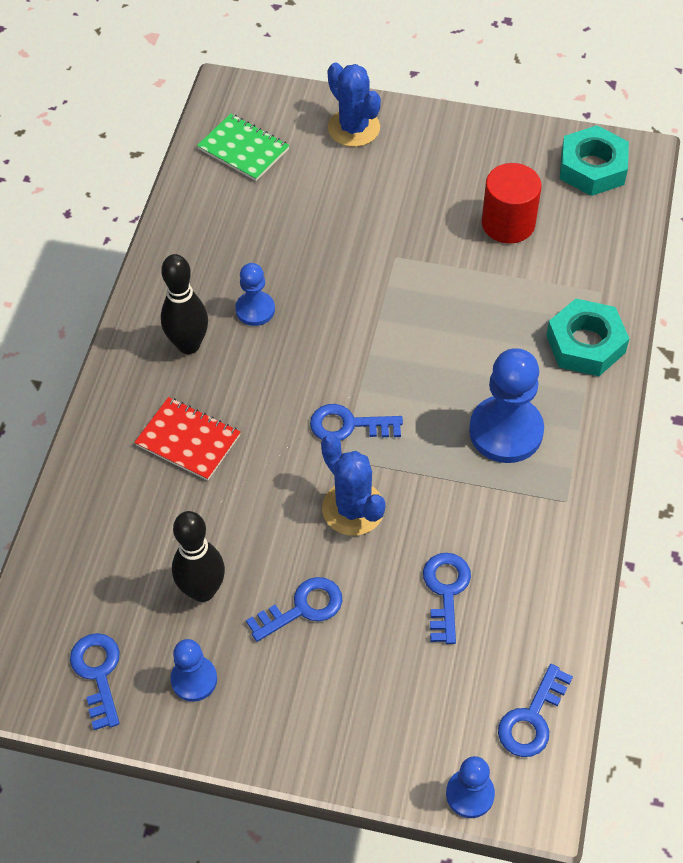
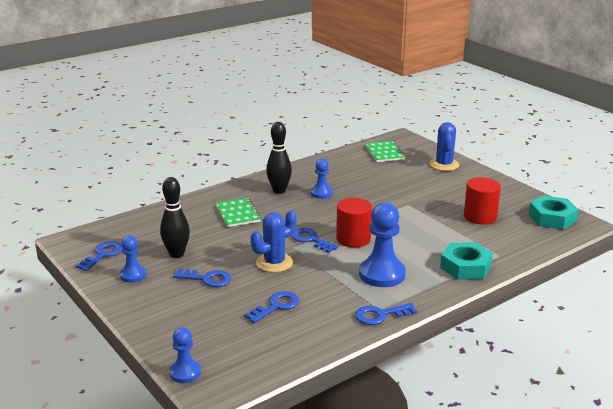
camera: 40 degrees right, 30 degrees down
red notebook [134,397,241,481] -> green notebook [215,198,261,227]
blue cactus [321,435,386,536] -> blue cactus turned 45 degrees clockwise [251,211,297,273]
blue key [498,664,573,757] -> blue key moved to [355,303,417,325]
none -> red cylinder [336,198,372,248]

